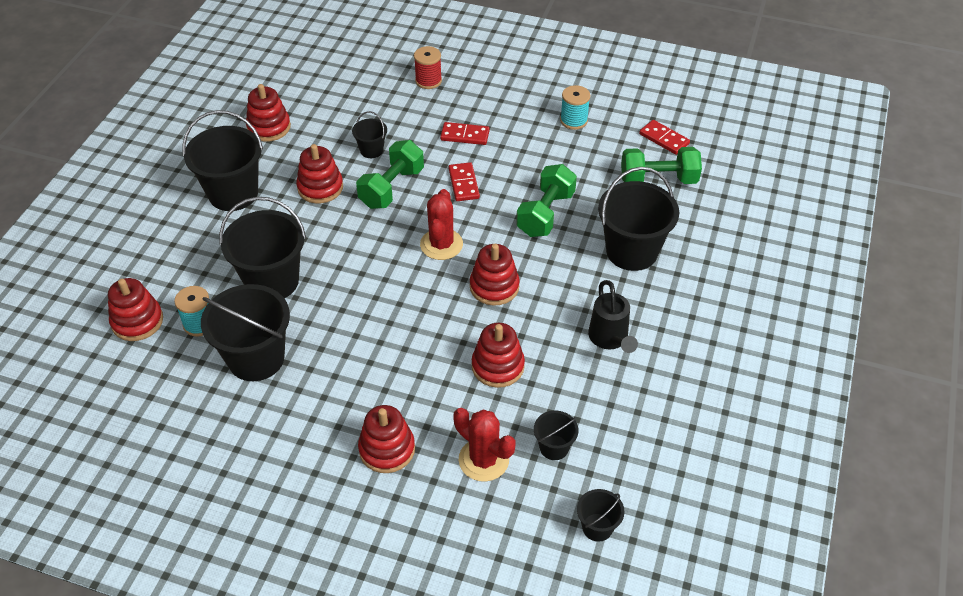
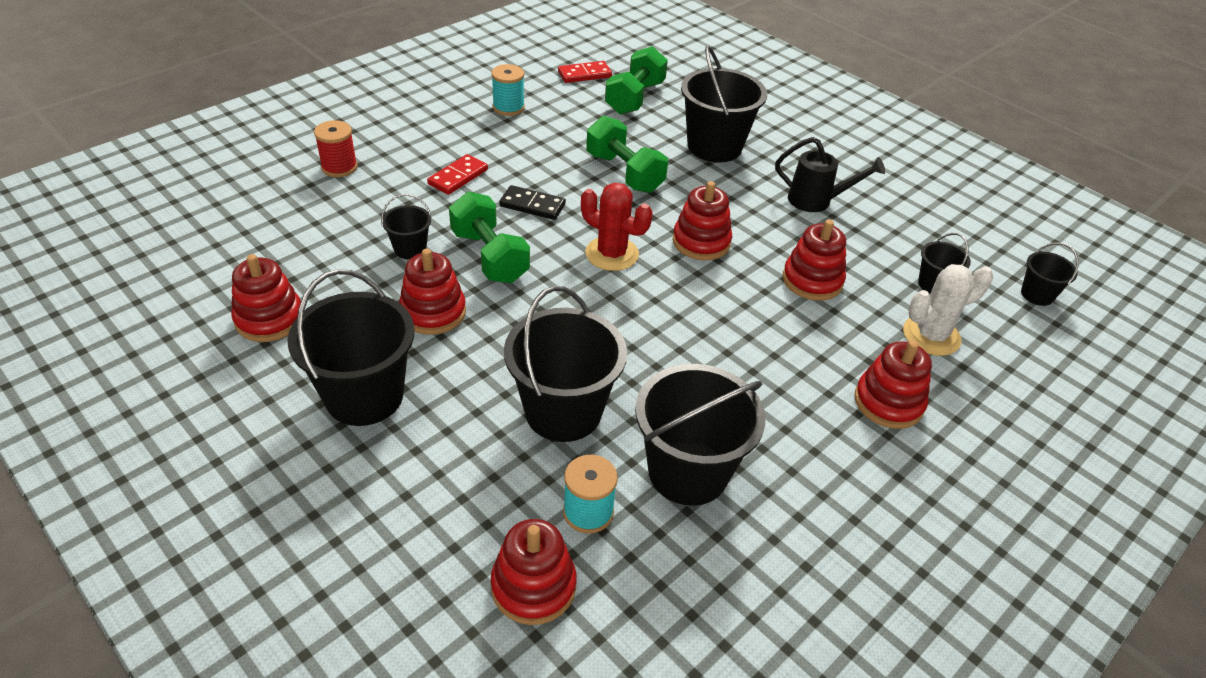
camera: 65 degrees left, 5 degrees down
red domino [449,162,480,201] -> black domino [499,185,566,220]
red cactus [453,408,516,482] -> white cactus [903,264,993,356]

